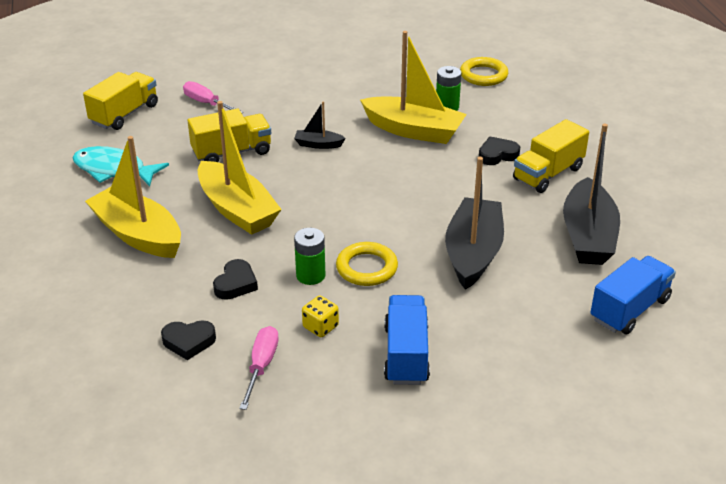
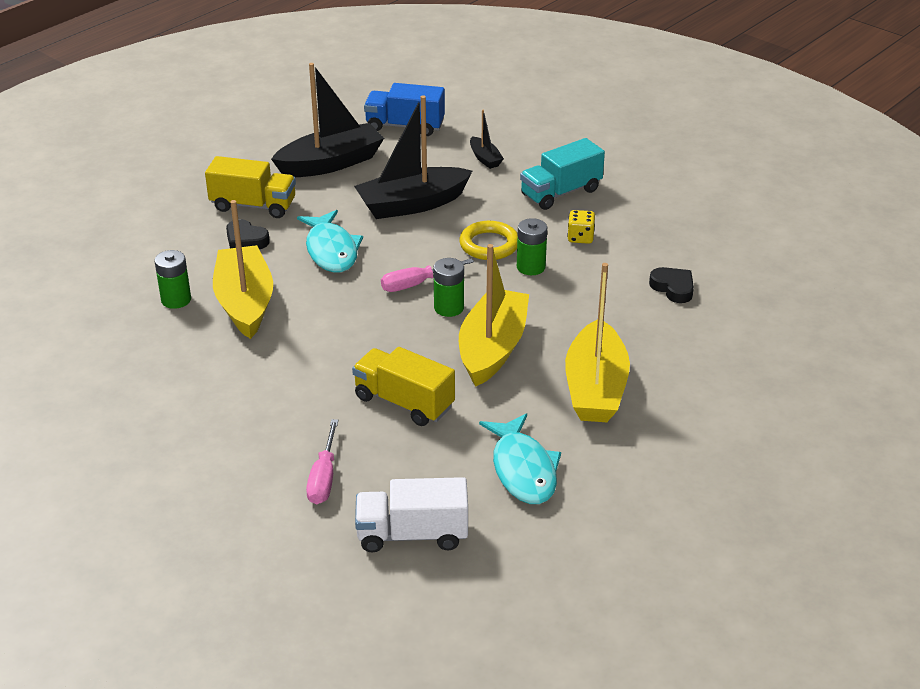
camera: 125 degrees left, 0 degrees up
yellow truck [83,72,158,130] -> white truck [355,477,468,553]
black heart [213,259,258,300] -> none
pink screwdriver [239,326,279,410] -> pink screwdriver moved to [381,258,474,292]
black boat [294,101,346,149] -> black boat moved to [470,110,504,169]
blue truck [384,295,430,385] -> turquoise truck [520,138,605,210]
yellow ring [460,57,508,86] -> none
none -> turquoise fish [297,210,363,272]
none -> green battery [433,258,464,317]

